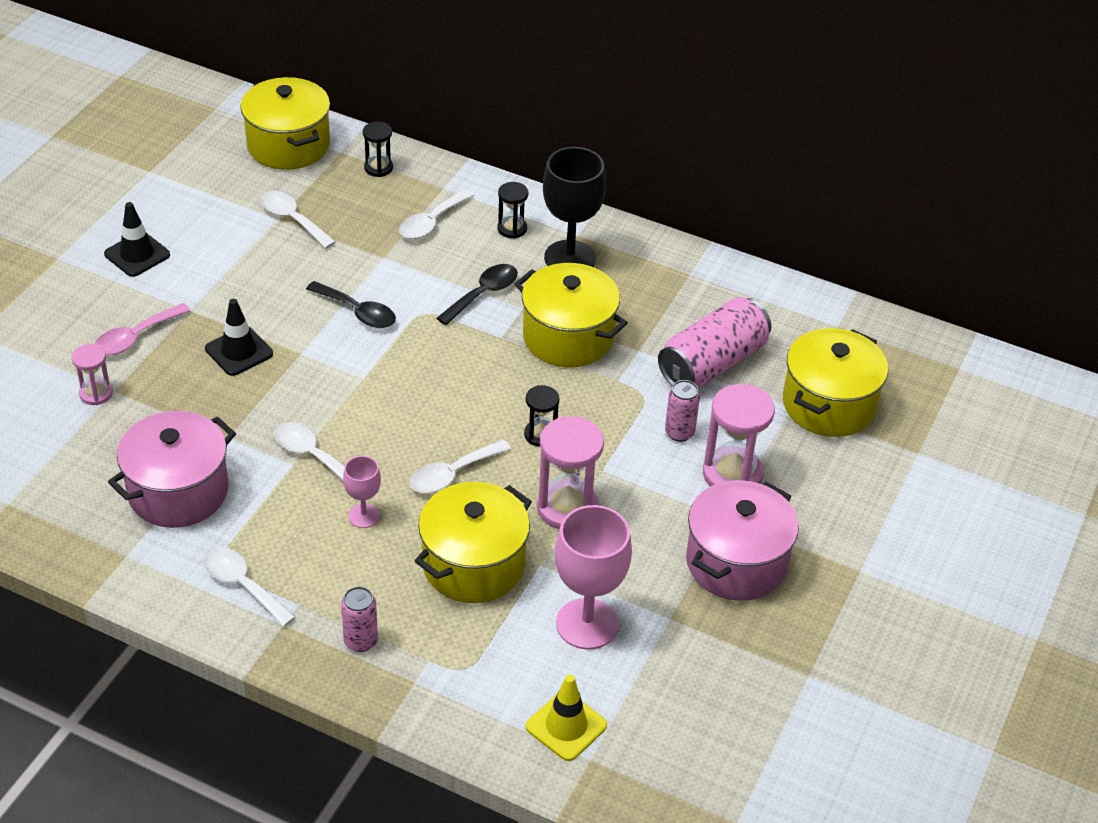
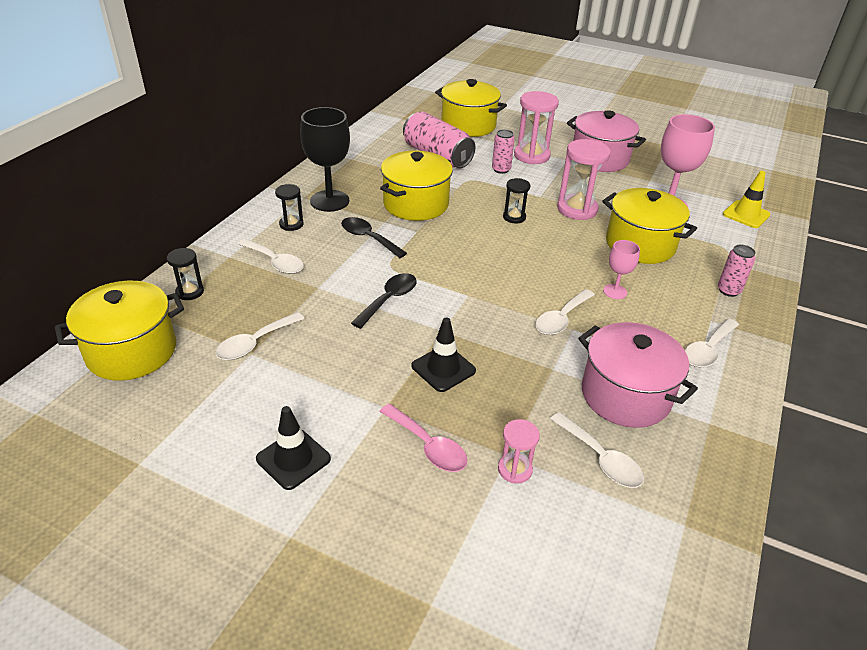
camera: 90 degrees left, 5 degrees down
white spoon [410,440,511,493] -> white spoon moved to [550,412,644,488]

